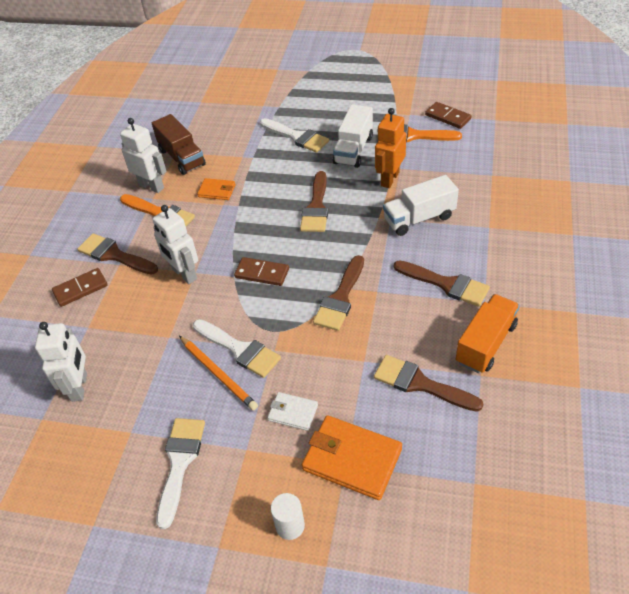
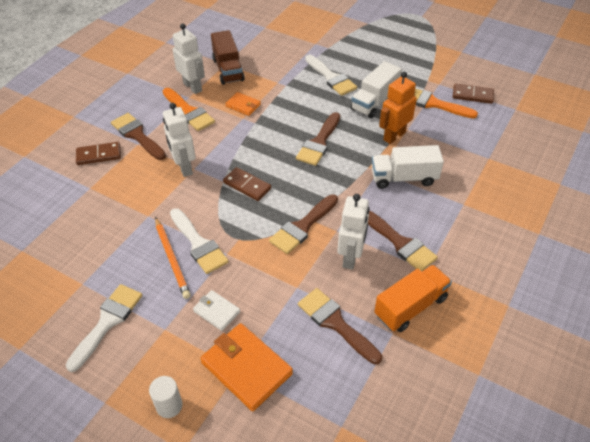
camera: 15 degrees right, 0 degrees up
white robot [35,322,87,402] -> white robot moved to [337,194,369,270]
brown domino [425,102,472,129] -> brown domino turned 45 degrees counterclockwise [453,84,494,104]

